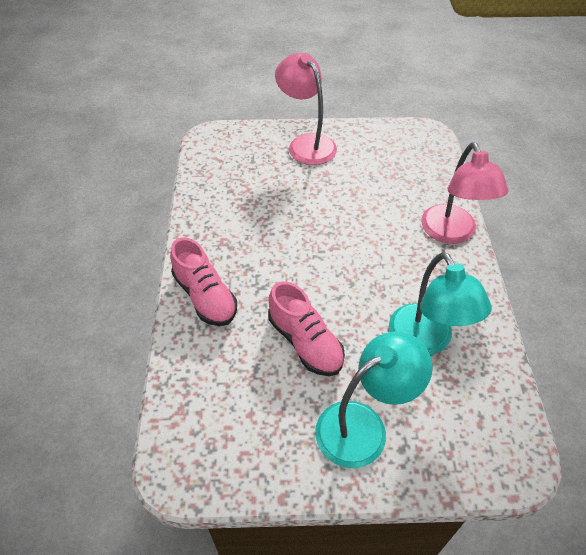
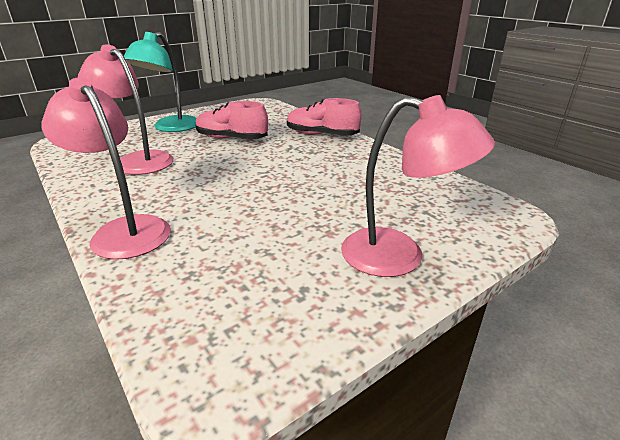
camera: 145 degrees right, 20 degrees down
turquoise lamp [389,252,492,355] -> pink lamp [78,44,174,175]

